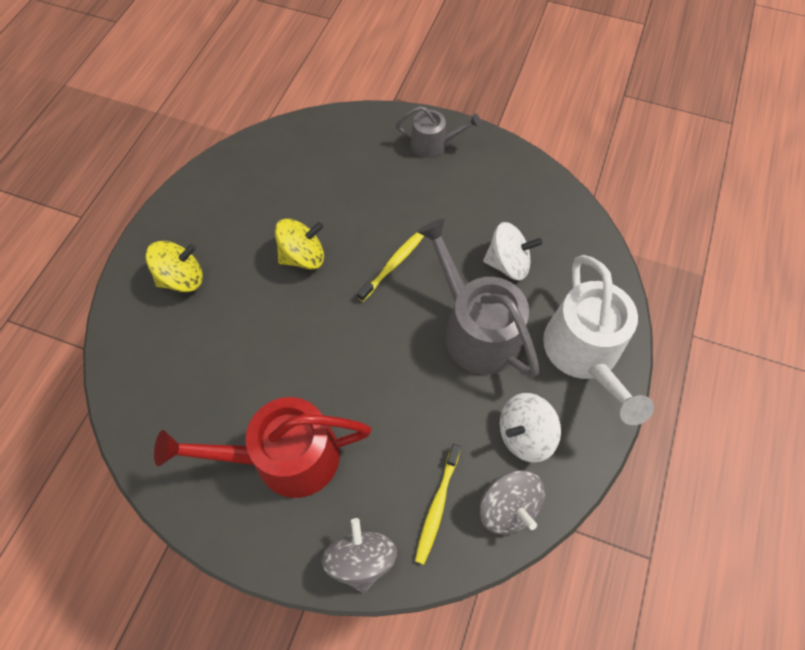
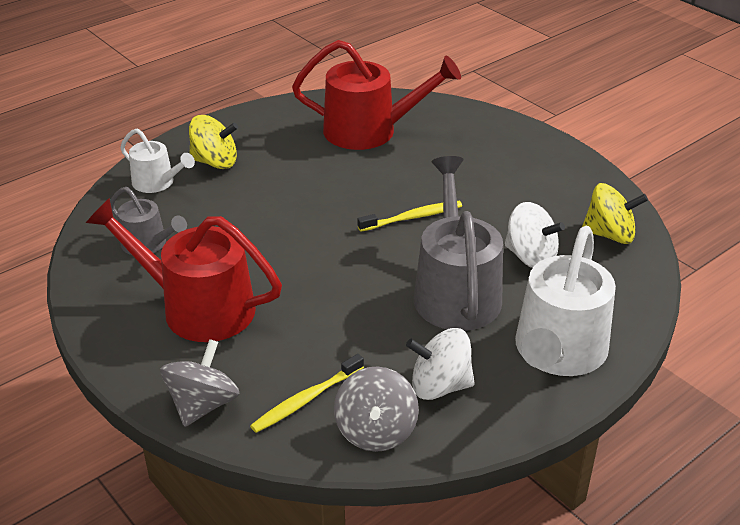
camera: 30 degrees right, 25 degrees down
yellow spinning top [275,219,324,269] -> yellow spinning top moved to [582,183,648,244]
grey watering can [396,106,481,158] -> grey watering can moved to [110,187,187,255]
none -> white watering can [120,129,195,193]
none -> red watering can [292,40,461,150]

